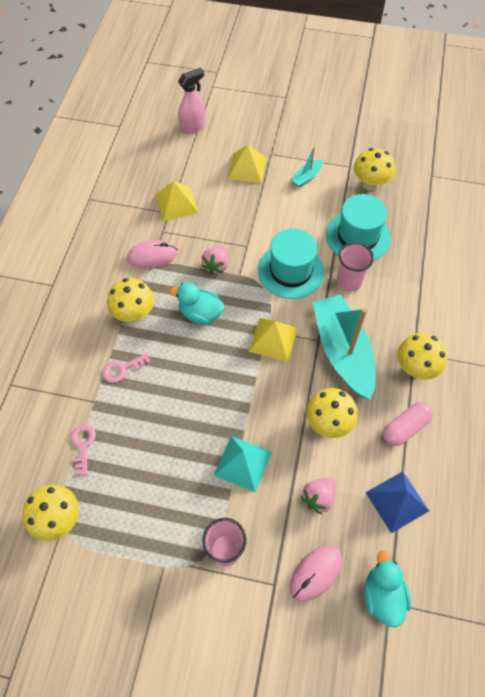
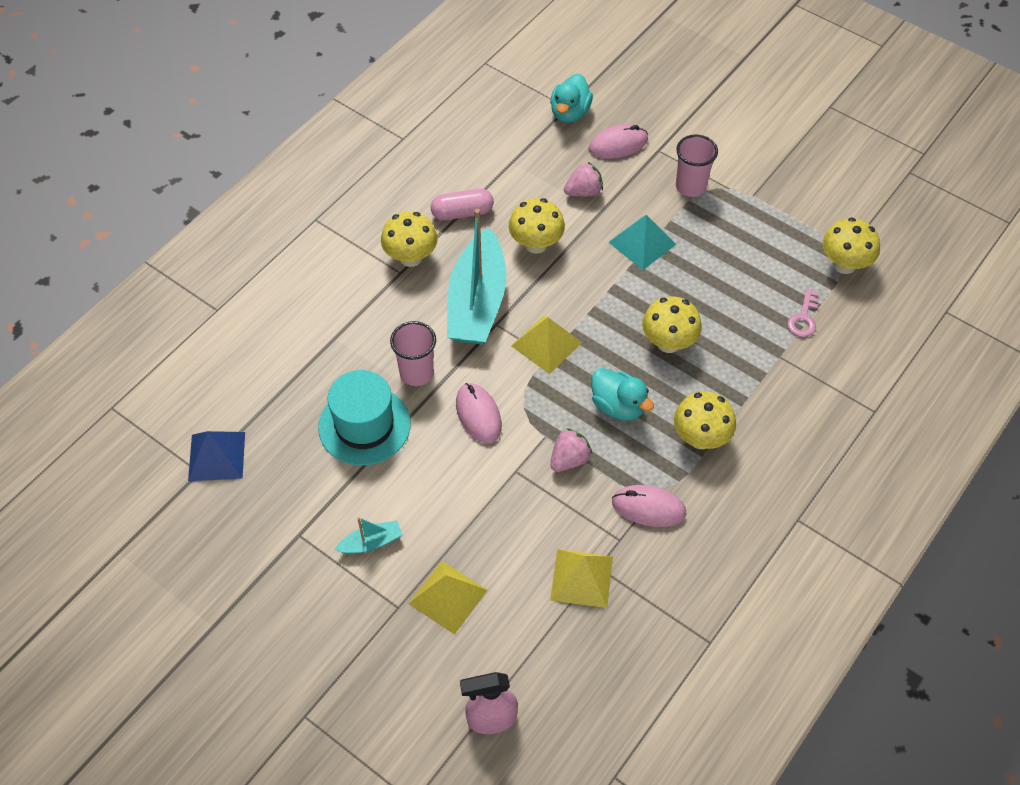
camera: 155 degrees left, 5 degrees down
pink key [102,353,151,383] -> none
turquoise hat [258,229,325,299] -> pink mouse [456,383,502,444]
yellow mushroom [353,148,395,191] -> yellow mushroom moved to [642,296,702,353]
blue pyramid [365,471,429,533] -> blue pyramid moved to [188,431,245,481]

